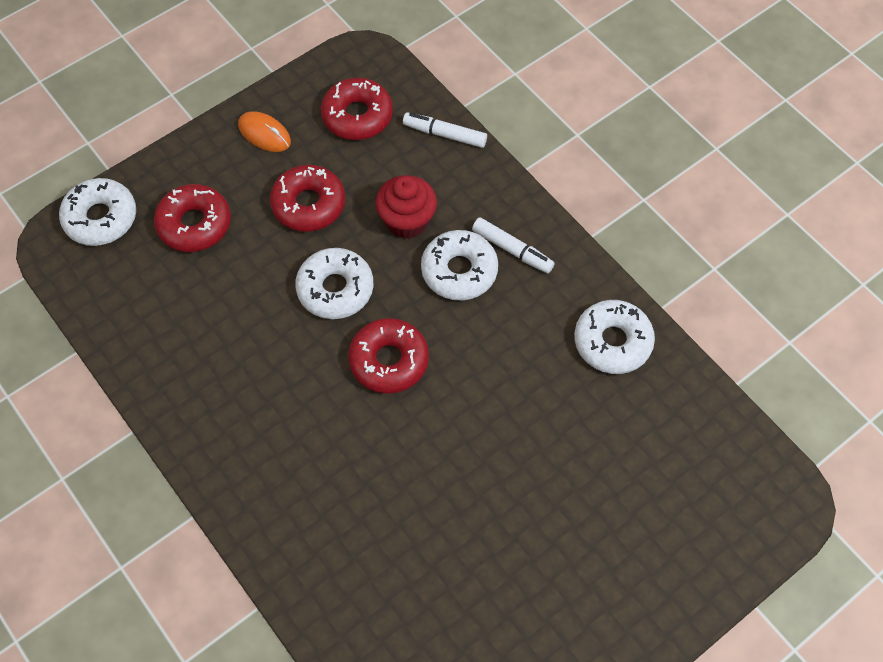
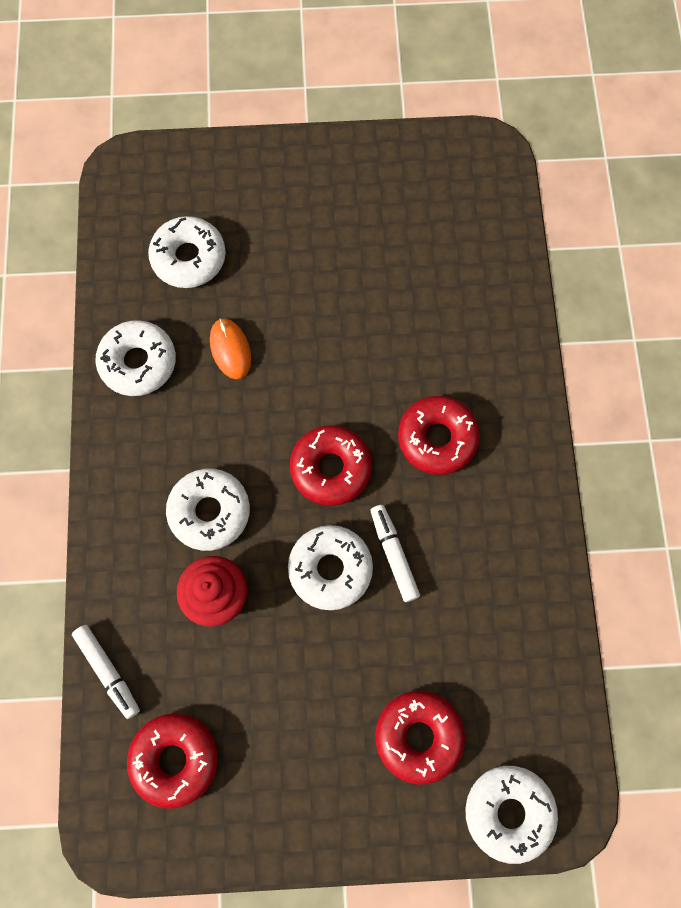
camera: 145 degrees left, 10 degrees up
orange mouse [238,111,291,152] -> orange mouse moved to [210,318,251,379]
red donut [270,165,345,232] -> red donut moved to [398,396,480,475]
white marker [472,217,555,273] -> white marker moved to [371,505,420,602]
none -> white donut [148,216,226,288]

